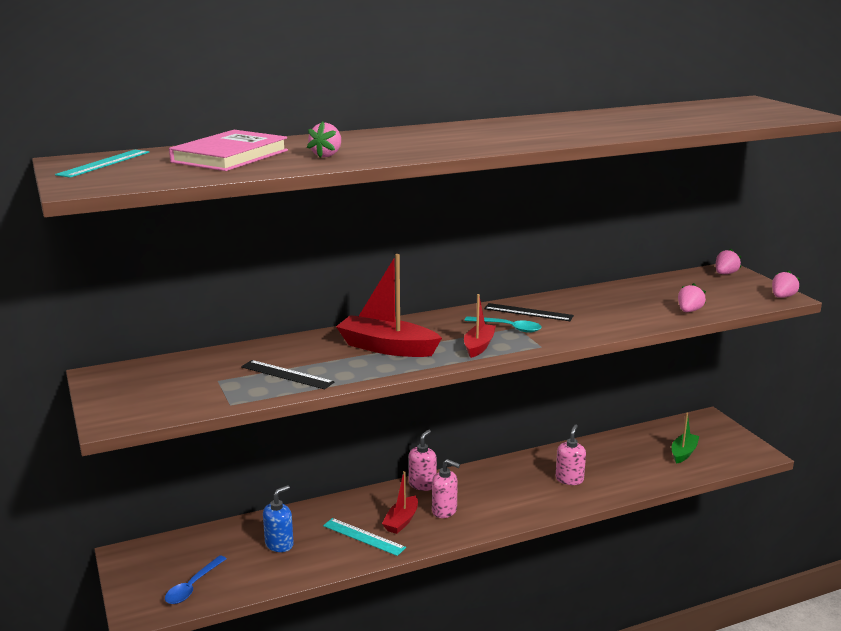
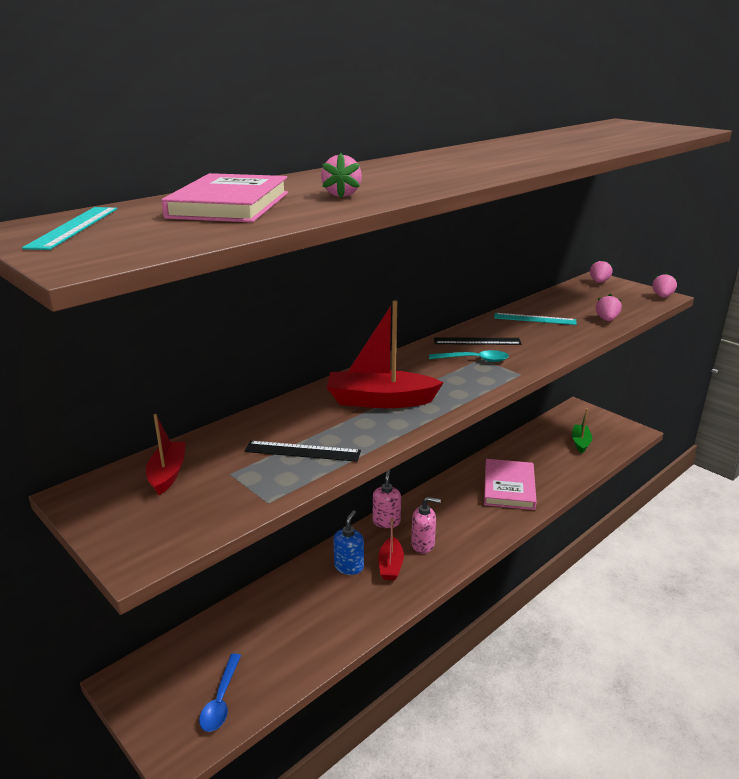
camera: 20 degrees left, 5 degrees up
blue soap dispenser [263,485,294,552] -> blue soap dispenser moved to [334,510,364,575]
turquoise ruler [323,518,406,556] -> turquoise ruler moved to [494,313,577,325]
red boat [464,294,496,358] -> red boat moved to [146,414,186,495]
pink soap dispenser [556,425,586,485] -> pink book [484,459,537,510]

